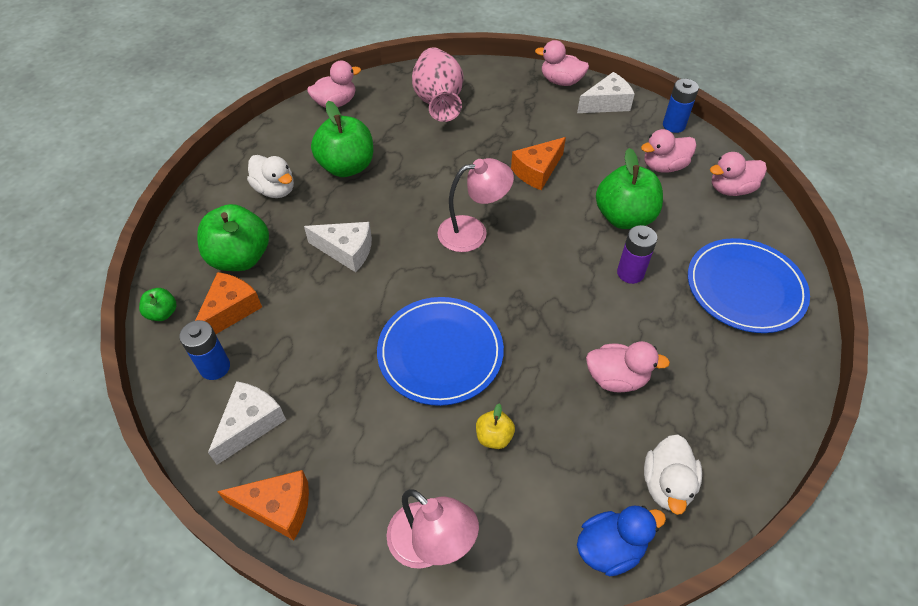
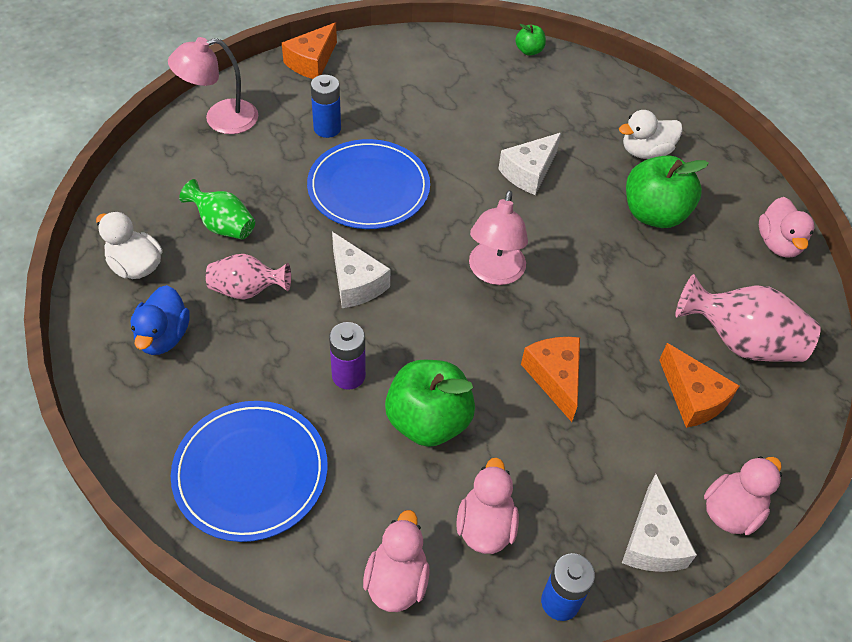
camera: 115 degrees right, 0 degrees up
blue battery [179,320,230,380] -> blue battery moved to [311,75,341,138]
orange cheese [195,272,262,334] -> orange cheese moved to [659,343,740,428]
green apple [197,204,269,271] -> none
white cheese [208,381,286,465] -> white cheese moved to [332,232,391,308]
yellow apple [476,404,515,449] -> none
blue duck [577,505,666,576] -> blue duck moved to [130,285,190,355]
pink duck [586,341,670,392] -> pink vase [206,254,291,300]
none -> green vase [179,179,255,240]

